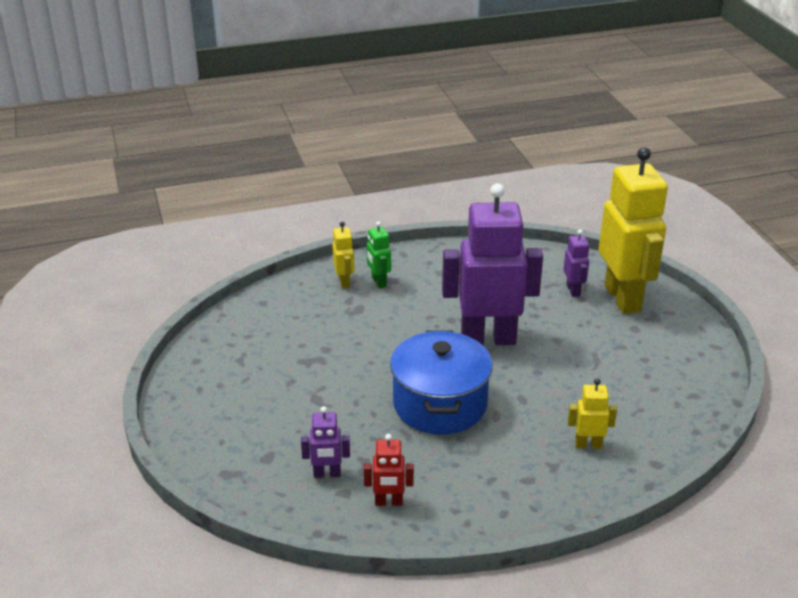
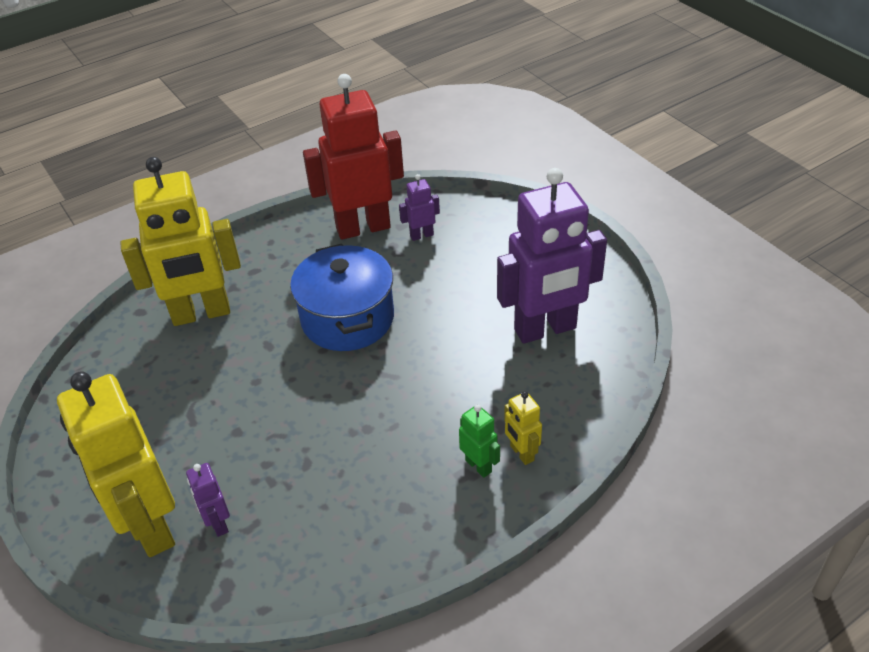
camera: 165 degrees right, 10 degrees up
red robot [364,434,414,506] -> red robot [303,74,404,240], size x2.33
purple robot [442,183,543,345] -> purple robot moved to [497,168,607,344]
yellow robot [568,378,617,449] -> yellow robot [121,157,241,326], size x2.33

